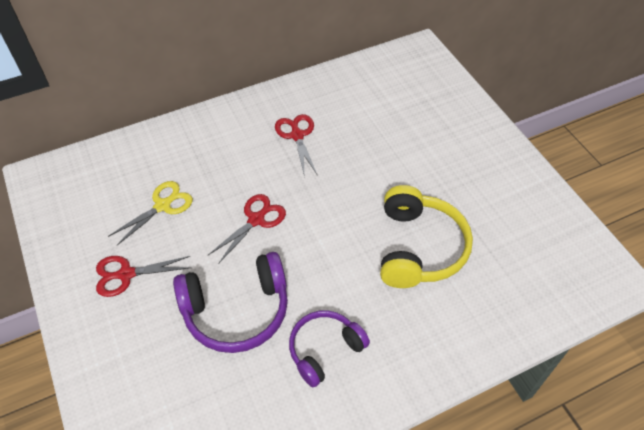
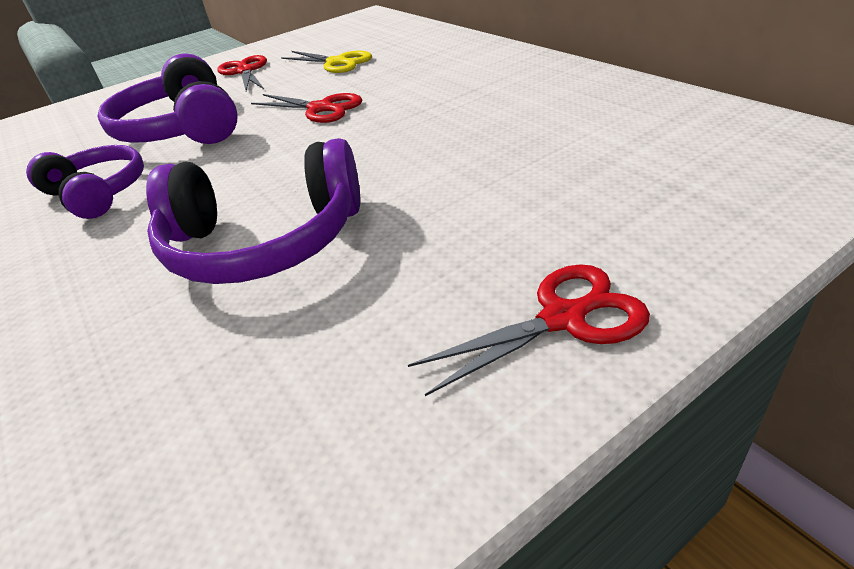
camera: 85 degrees right, 15 degrees down
red scissors [275,114,317,174] -> red scissors moved to [408,264,650,396]
yellow headphones [380,185,473,288] -> purple headphones [146,138,360,284]

